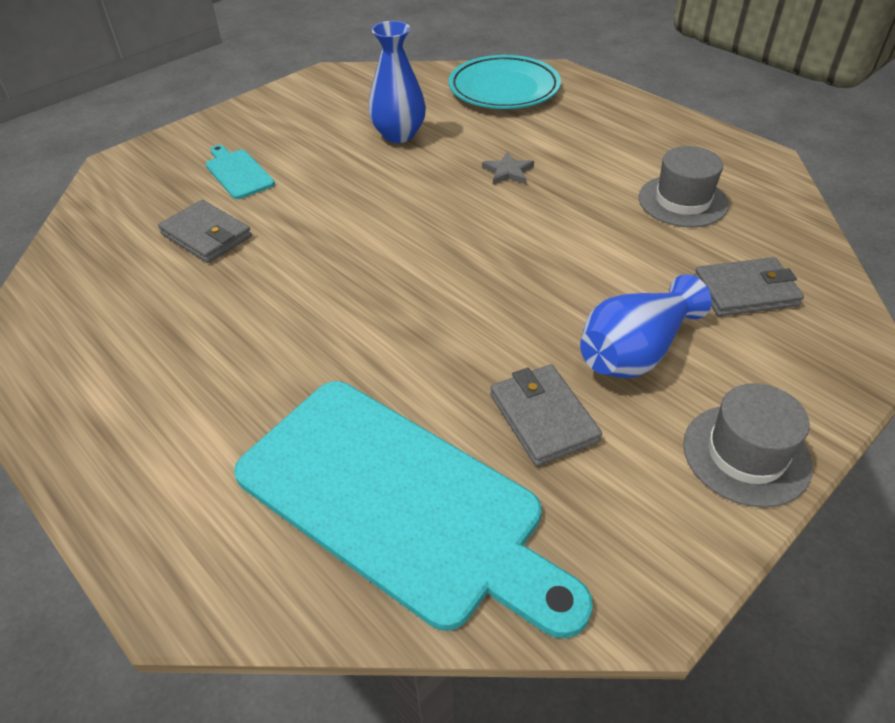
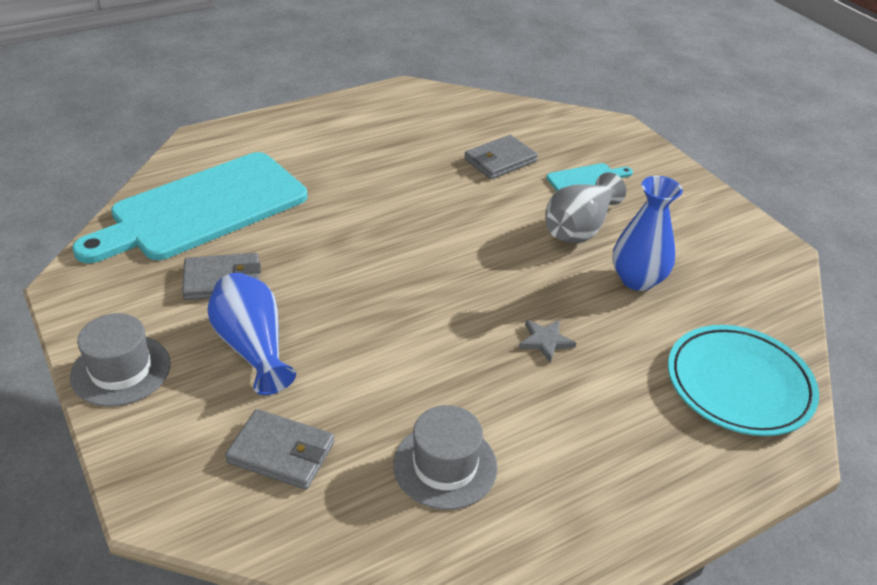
camera: 100 degrees right, 5 degrees down
grey wallet [694,257,804,316] -> grey wallet turned 75 degrees counterclockwise [225,409,334,490]
none -> grey vase [545,172,626,243]

